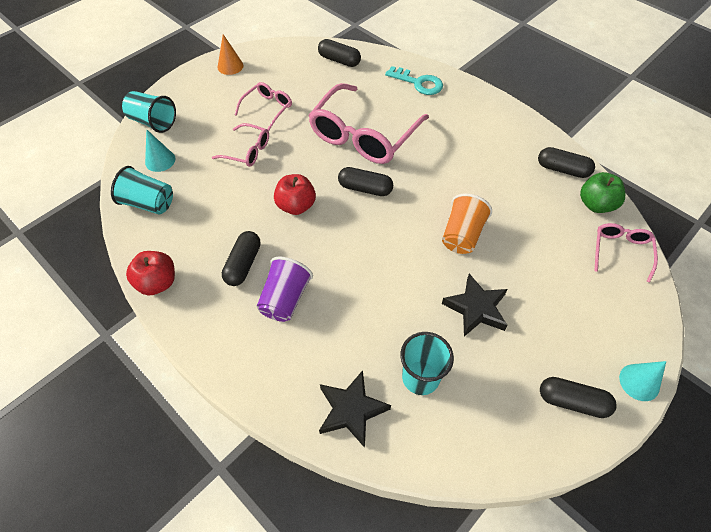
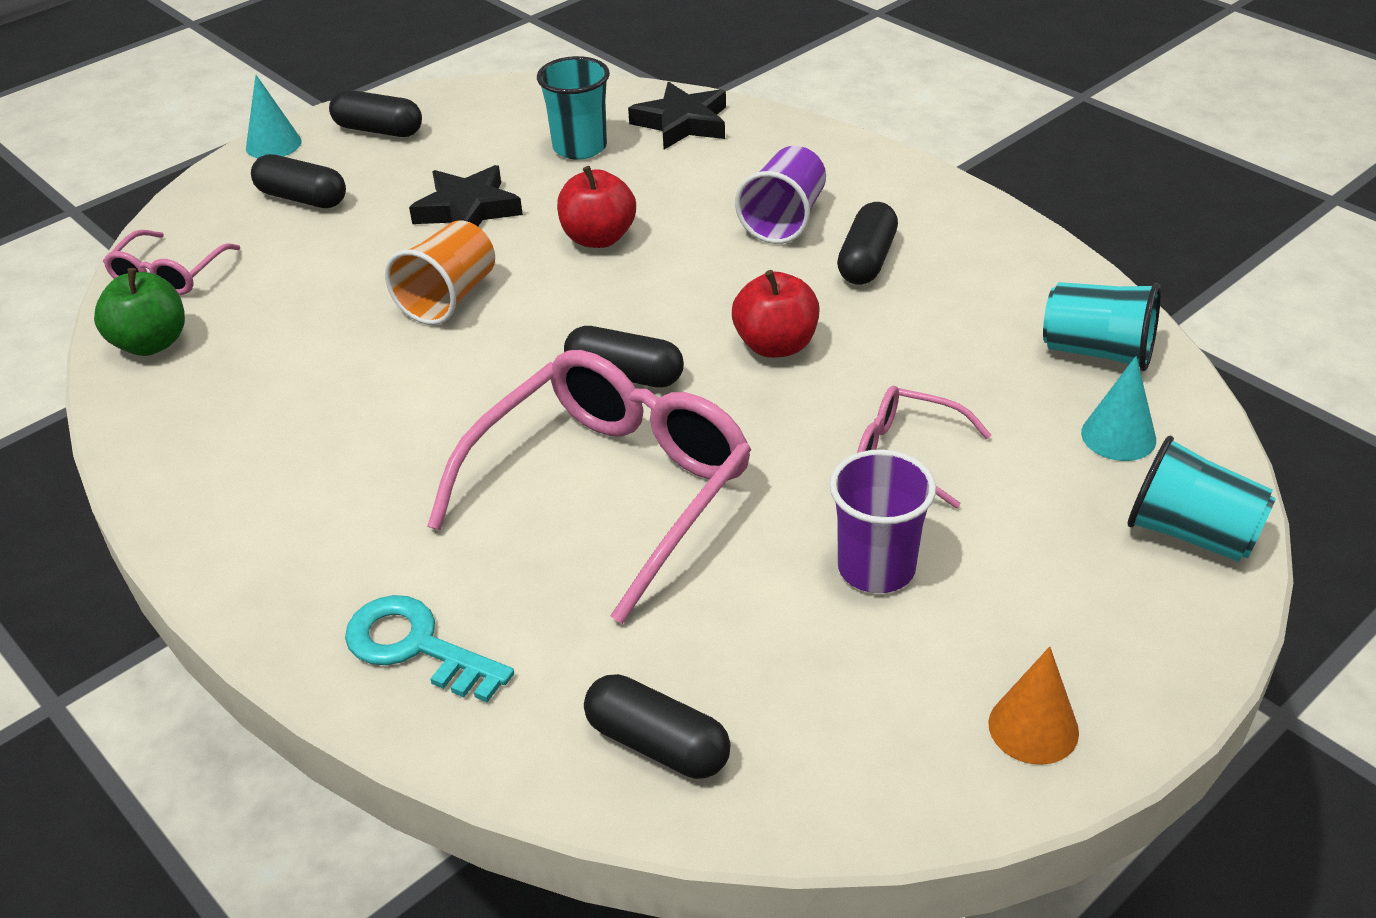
camera: 175 degrees left, 15 degrees down
red apple [126,251,175,296] -> red apple moved to [557,166,636,248]
pink glasses [235,82,292,131] -> purple cup [829,449,936,593]
black capsule [538,147,595,178] -> black capsule moved to [251,154,346,208]

